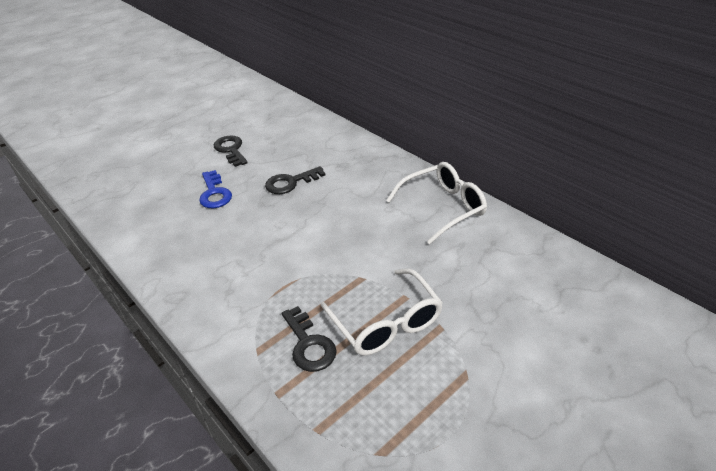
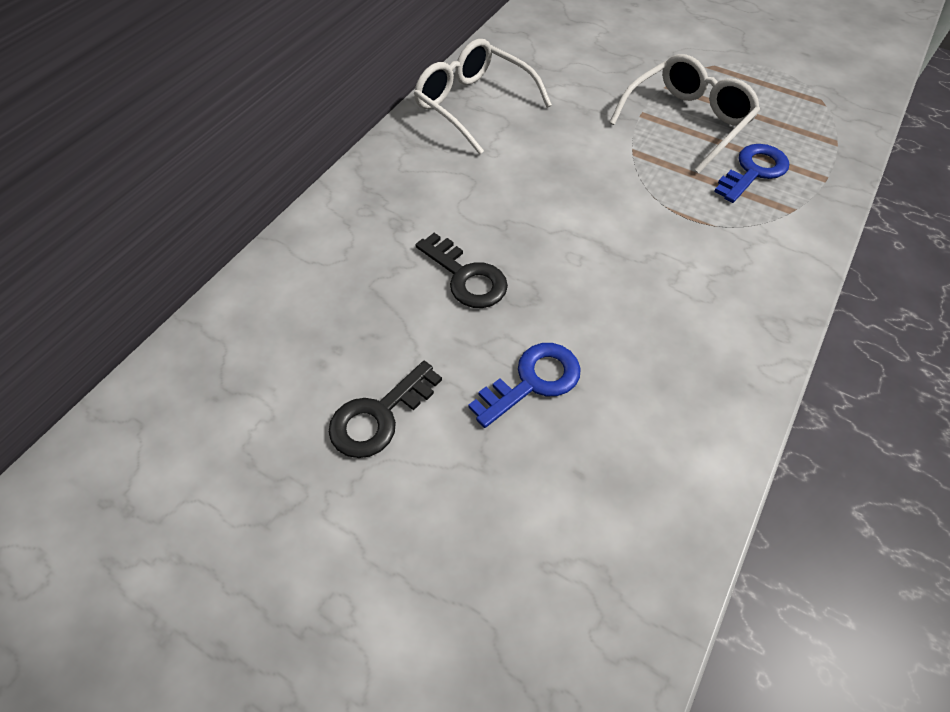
camera: 110 degrees left, 15 degrees up
black key [281,306,337,372] -> blue key [714,144,789,203]

